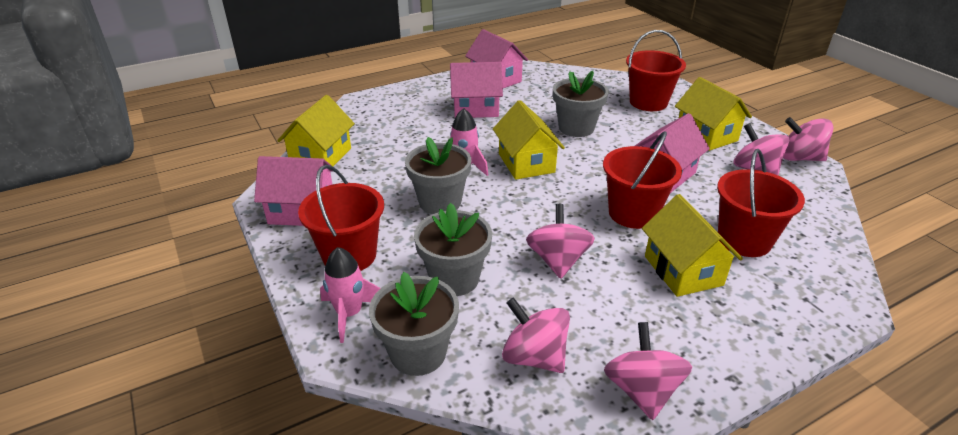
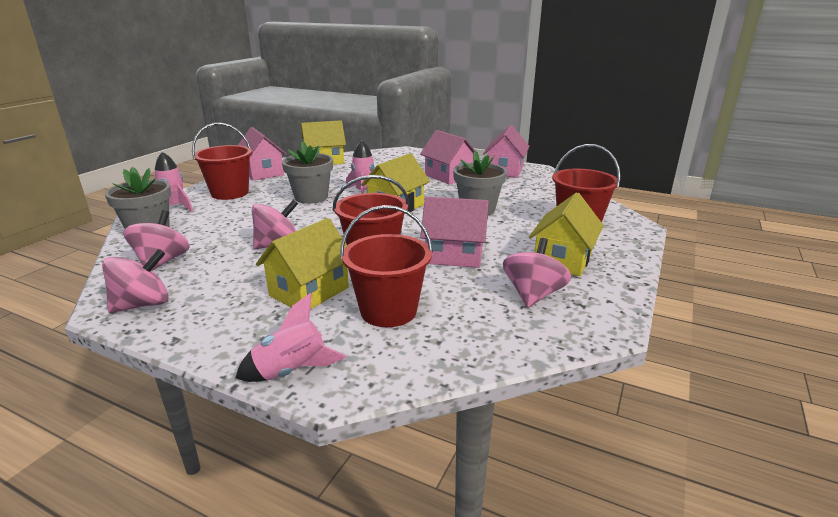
camera: 55 degrees right, 10 degrees down
grey flower pot [414,203,492,296] -> none
pink spinning top [783,117,833,161] -> none
none -> pink rocket [235,293,347,382]

